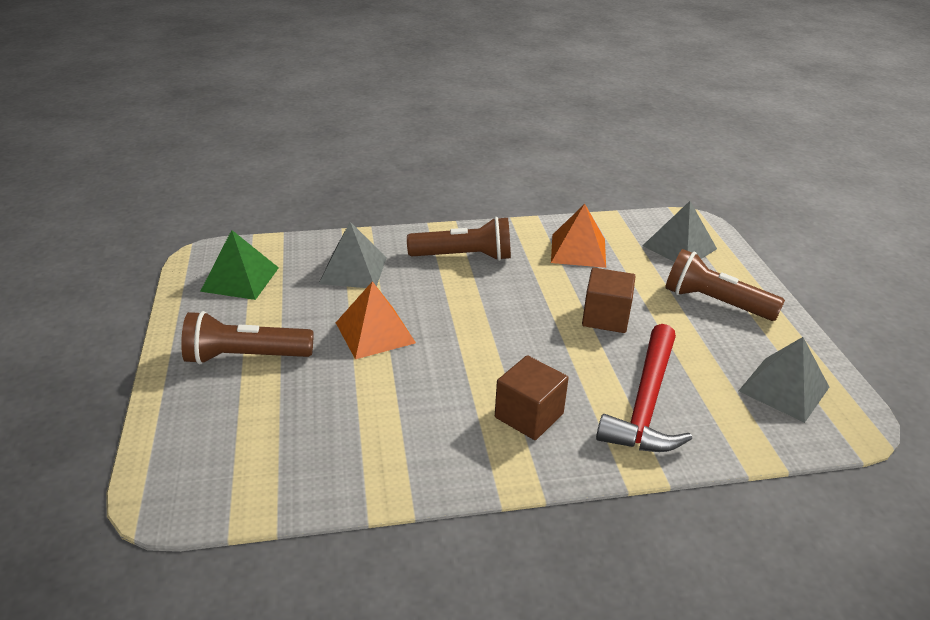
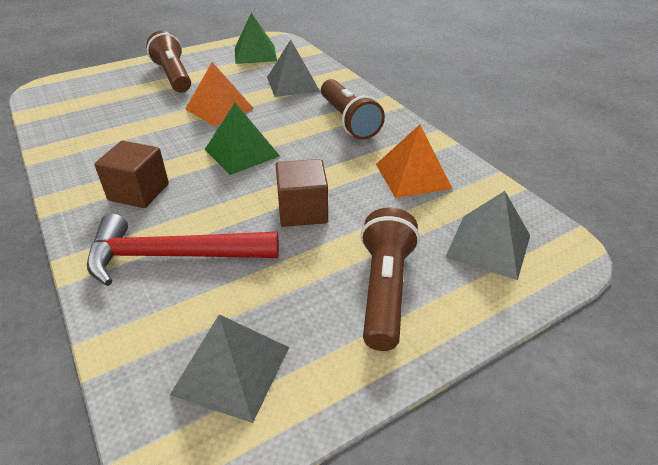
camera: 70 degrees right, 5 degrees up
none -> green pyramid [204,103,280,175]

